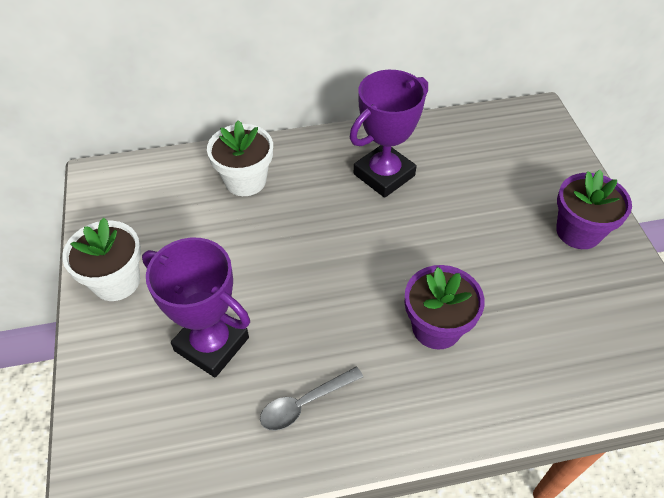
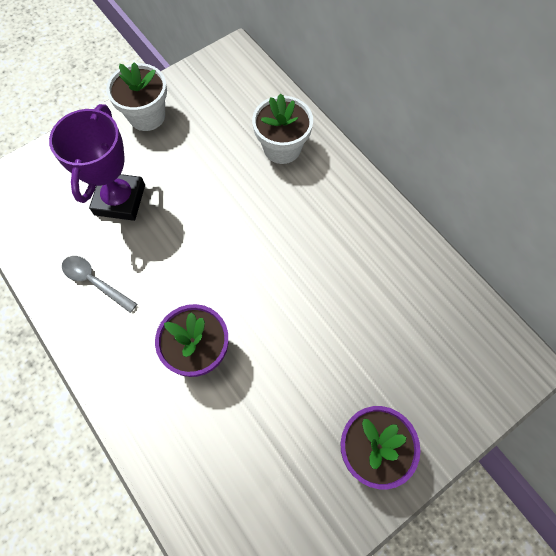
camera: 65 degrees right, 15 degrees up
purple trophy [350,70,428,198] -> none

